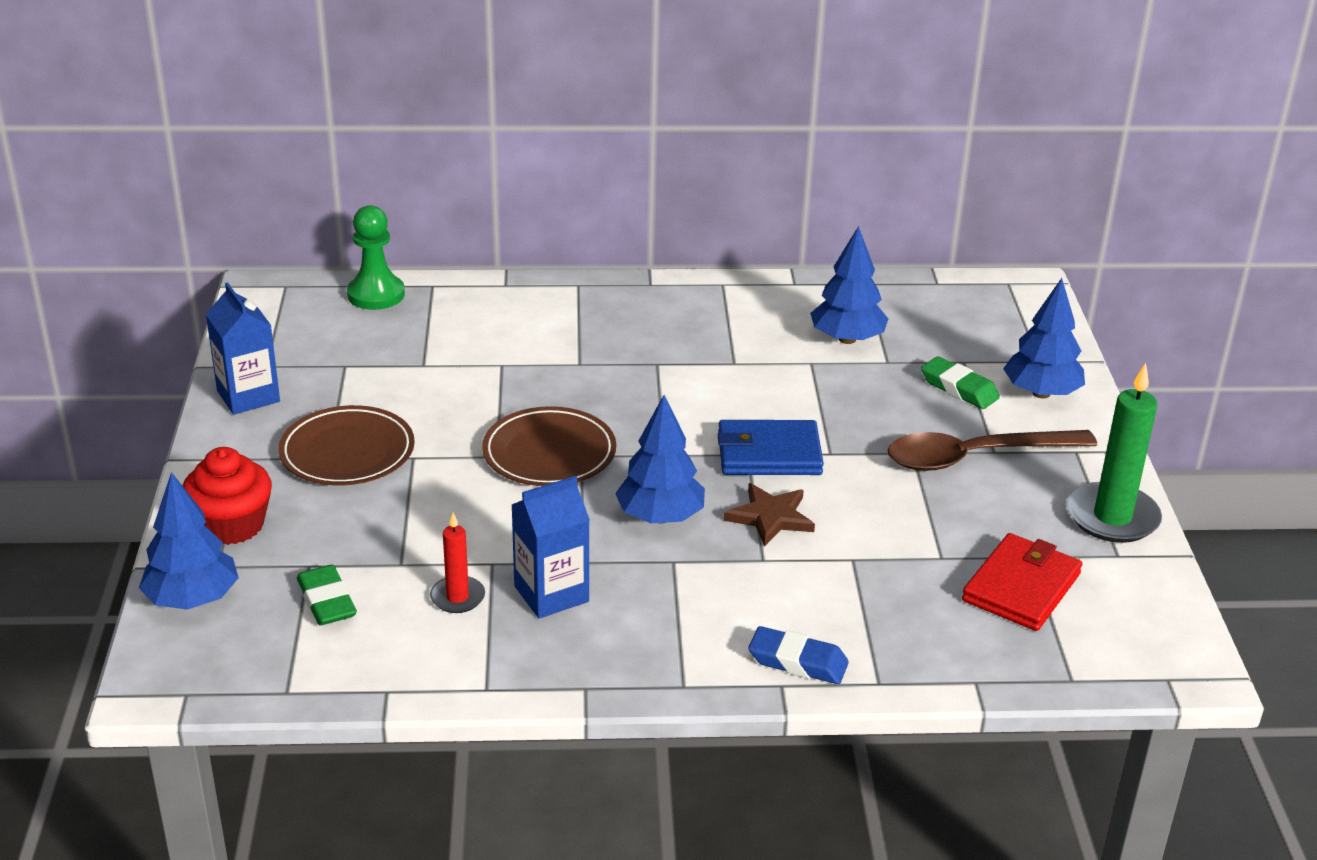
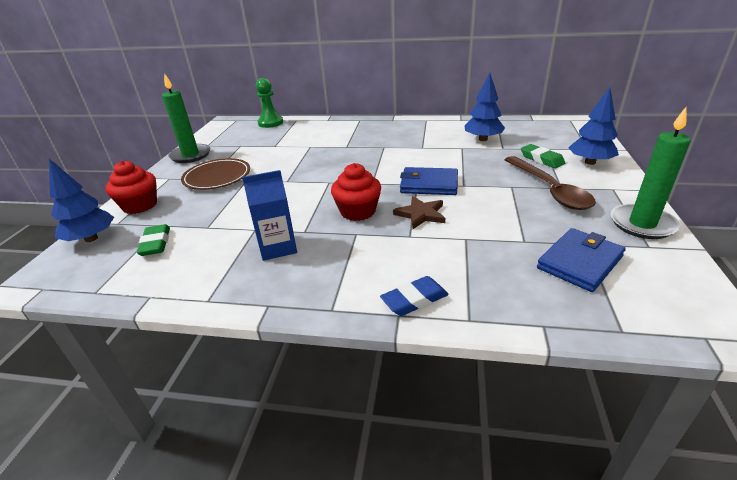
camera: 15 degrees right, 0 degrees up
blue carton [206,282,280,415] -> green candle [162,73,211,163]
red candle [430,513,485,613] -> none
brown plate [482,406,616,486] -> none
blue tree [615,395,705,524] -> red cupcake [331,163,381,221]
blue eraser [749,626,849,684] -> blue eraser turned 60 degrees counterclockwise [380,276,449,316]
brown spoon [888,430,1097,471] -> brown spoon turned 105 degrees counterclockwise [505,156,596,210]
red wallet [962,533,1082,631] -> blue wallet [537,228,626,292]

